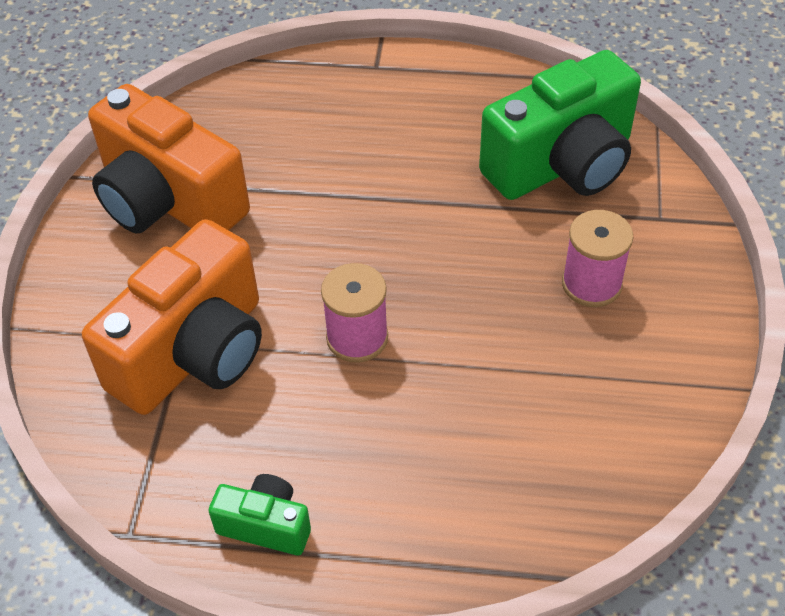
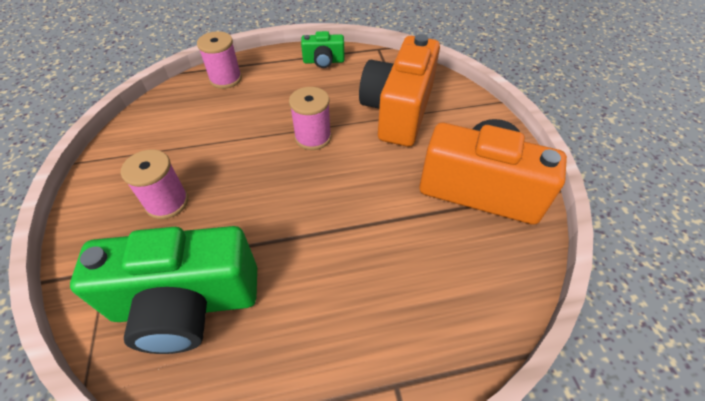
camera: 160 degrees right, 0 degrees up
green camera [479,50,641,200] -> green camera turned 135 degrees counterclockwise [70,226,257,354]
none -> pink spool [197,31,242,89]

